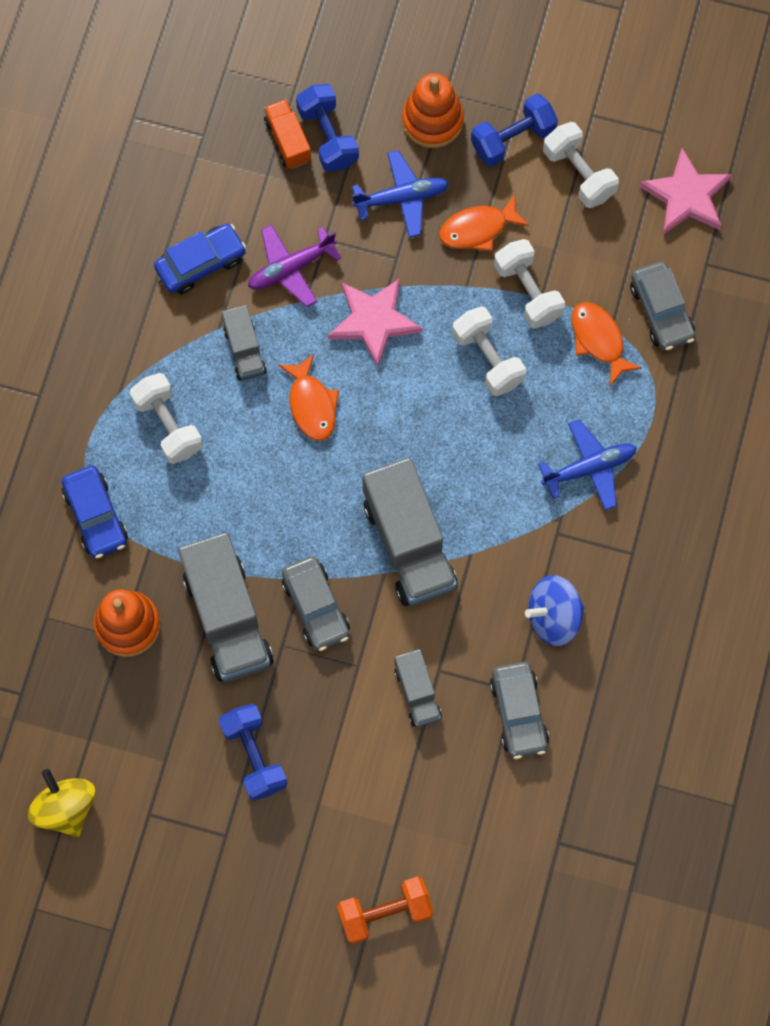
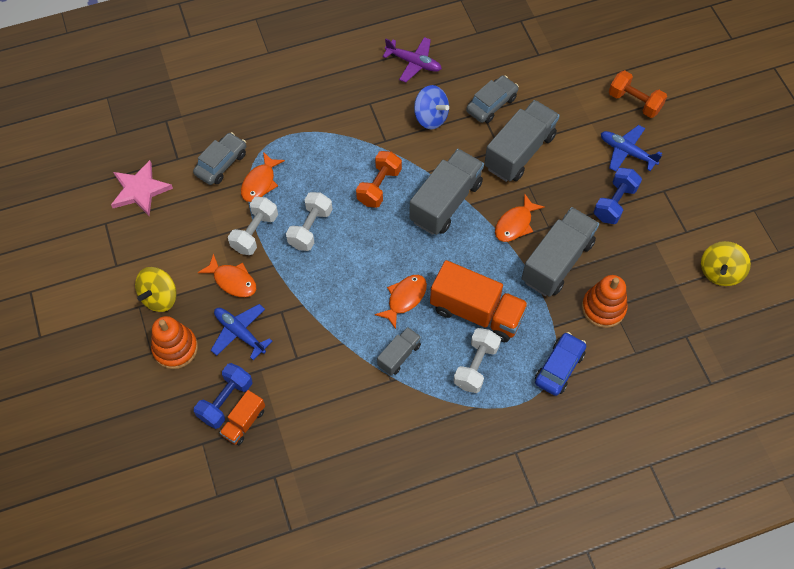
camera: 125 degrees left, 10 degrees down
blue car [154,224,246,294] -> none
purple plane [248,225,341,307] -> purple plane moved to [382,37,442,82]
grey car [282,556,350,651] -> orange fish [495,193,545,242]
pink star [328,278,422,367] -> none
grey truck [394,649,442,727] -> grey truck [484,100,560,182], size x1.92
blue dumbbell [471,94,558,167] -> yellow spinning top [135,267,177,312]
blue plane [538,419,637,511] -> blue plane moved to [601,125,662,172]
white dumbbell [543,122,619,208] -> none
none -> orange dumbbell [356,151,402,208]
none -> orange truck [430,260,528,342]

